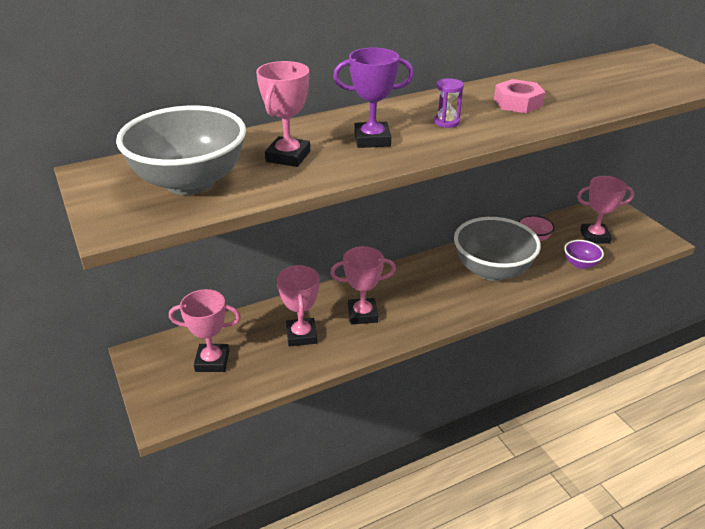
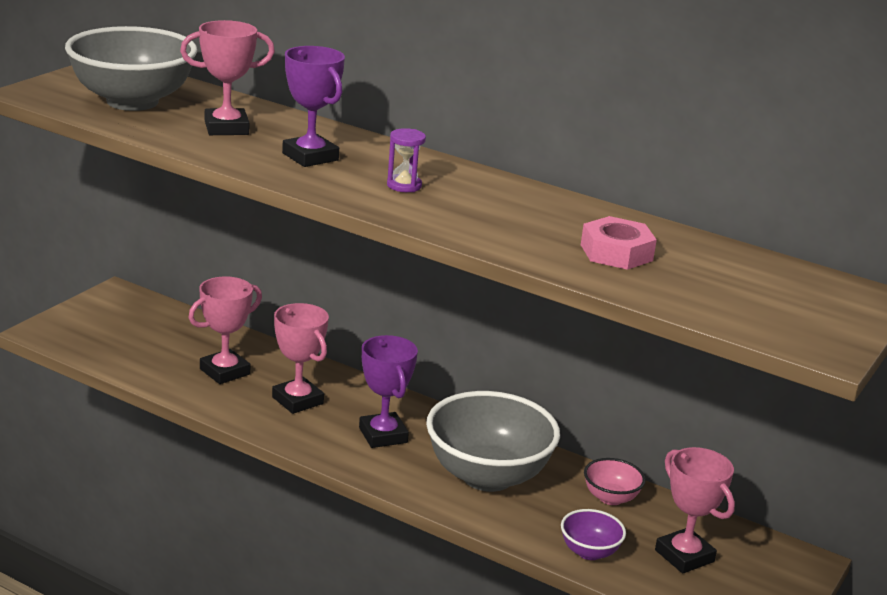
camera: 55 degrees right, 10 degrees down
pink trophy [169,289,241,372] -> none
pink nut [494,79,545,113] -> pink nut moved to [581,216,657,270]
none -> purple trophy [359,335,418,448]

